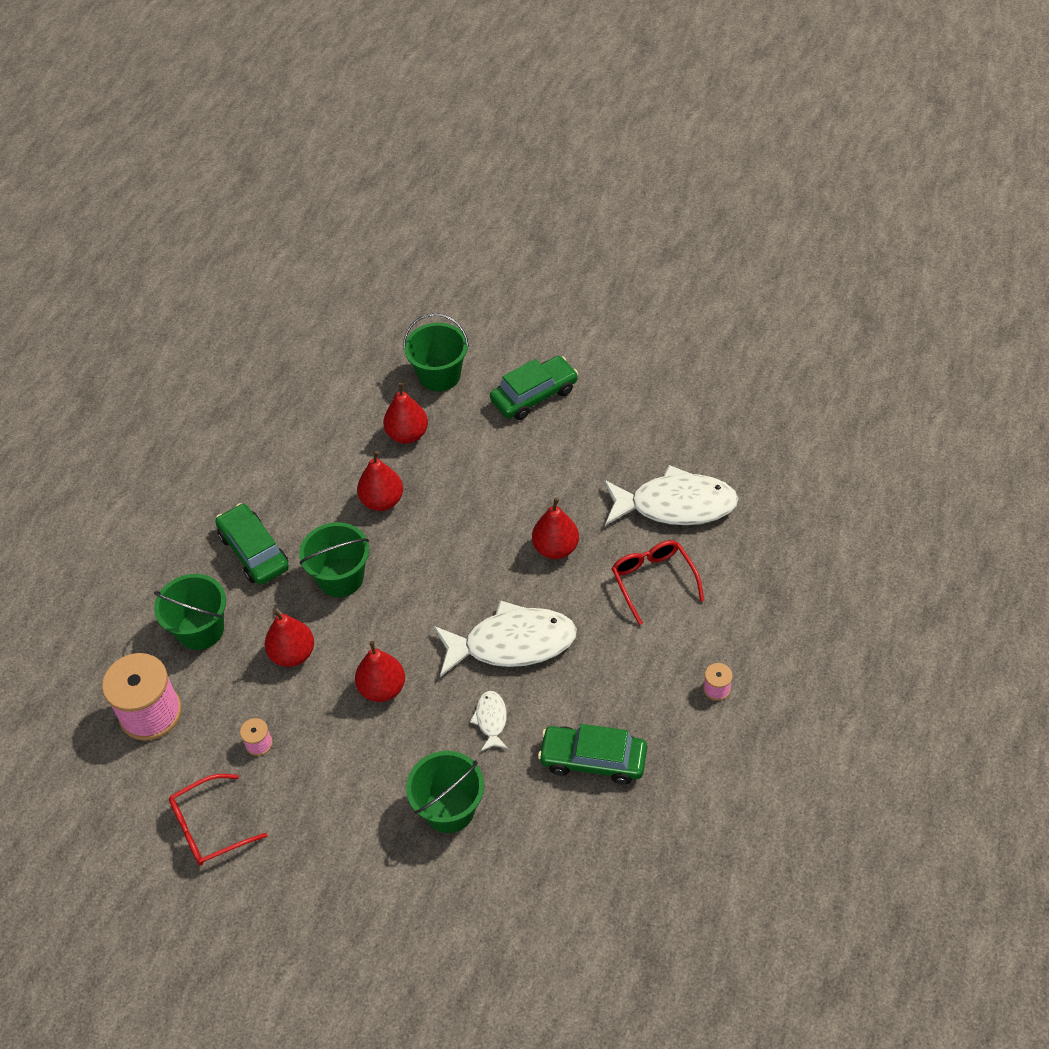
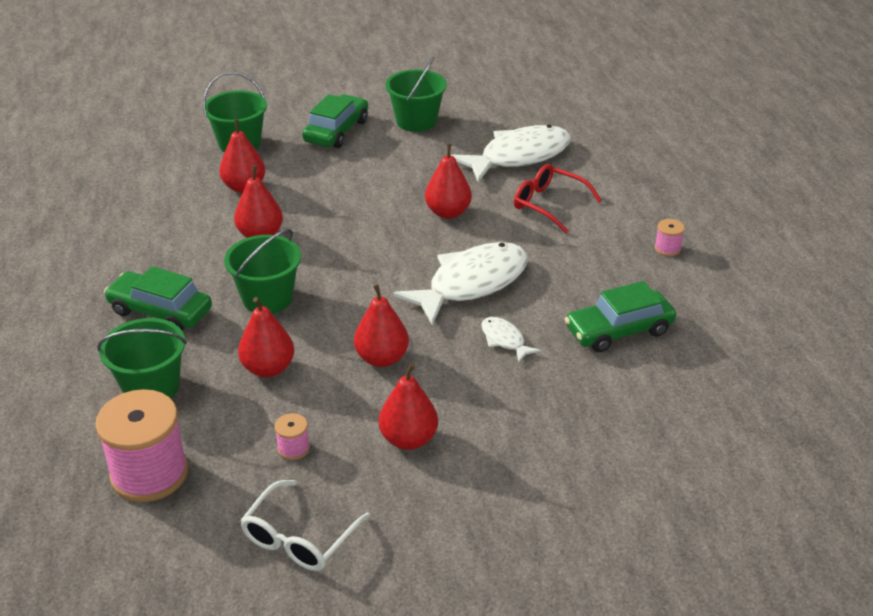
camera: 35 degrees left, 15 degrees down
red glasses [169,774,267,866] -> white glasses [240,480,370,571]
green bucket [406,751,484,833] -> green bucket moved to [386,56,447,132]
none -> red pear [379,363,438,450]

